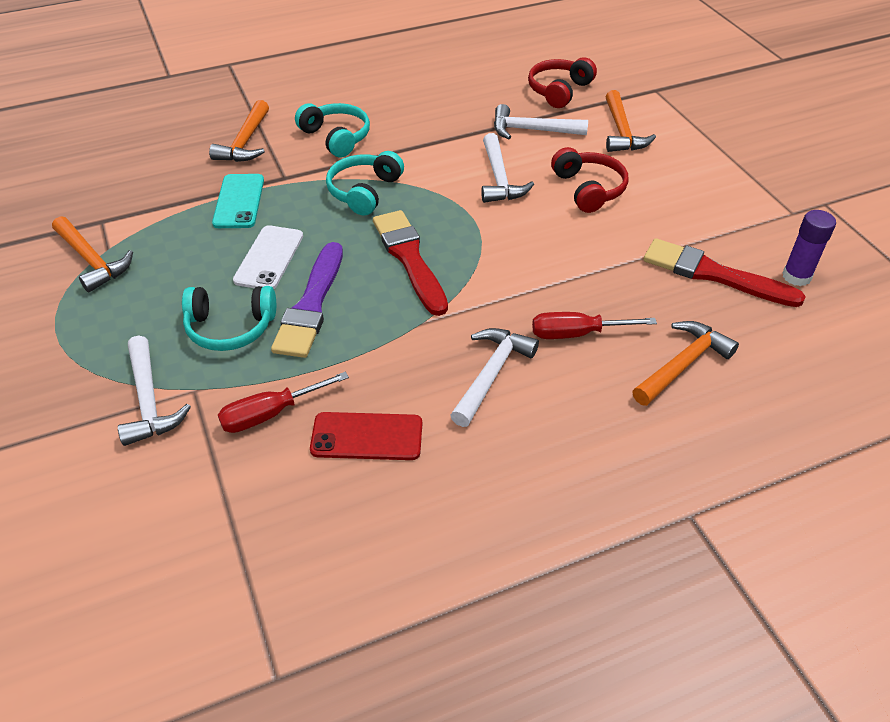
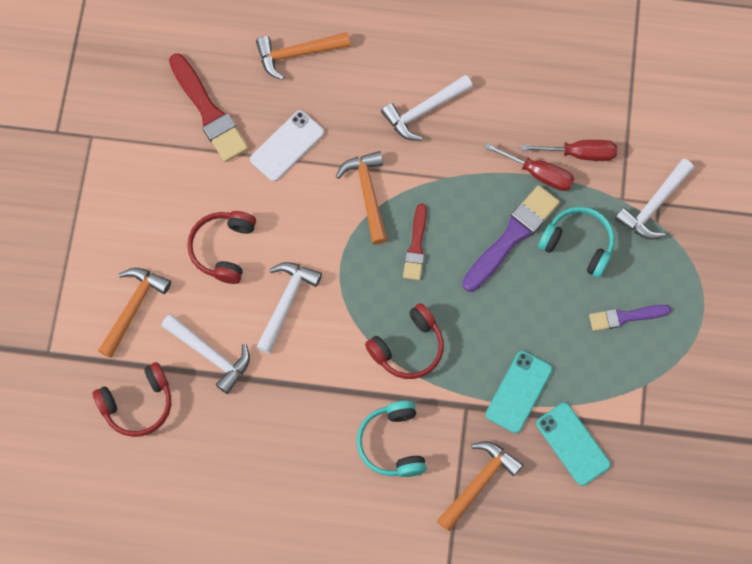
camera: 150 degrees left, 25 degrees up
orange hammer [52,216,133,292] -> orange hammer moved to [336,151,387,245]
white hammer [118,336,191,446] -> white hammer turned 150 degrees counterclockwise [615,159,694,239]
white phone [233,225,303,289] -> white phone moved to [250,110,324,181]
red phone [310,412,422,460] -> none
turquoise headphones [326,151,404,216] -> red headphones [365,303,444,379]
red brush [373,210,448,316] -> red brush [403,204,427,280], size x0.61
red screwdriver [532,312,657,339] -> red screwdriver moved to [484,143,574,191]
purple glue stick [782,210,836,286] -> none
none -> turquoise phone [536,403,611,486]
none -> purple brush [589,305,671,331]

